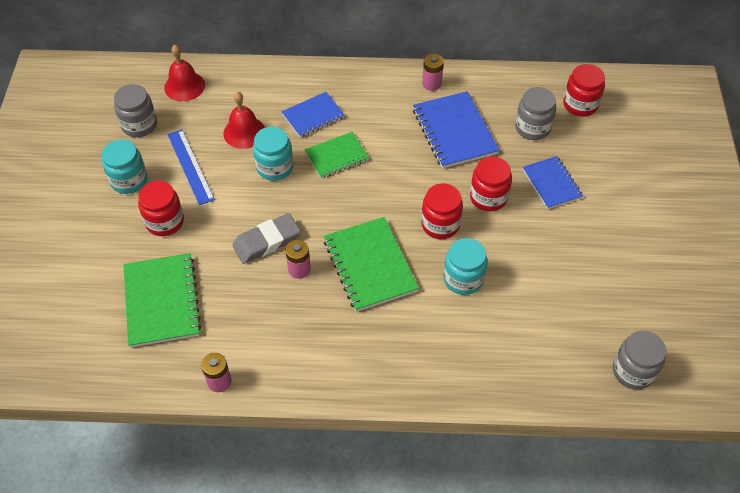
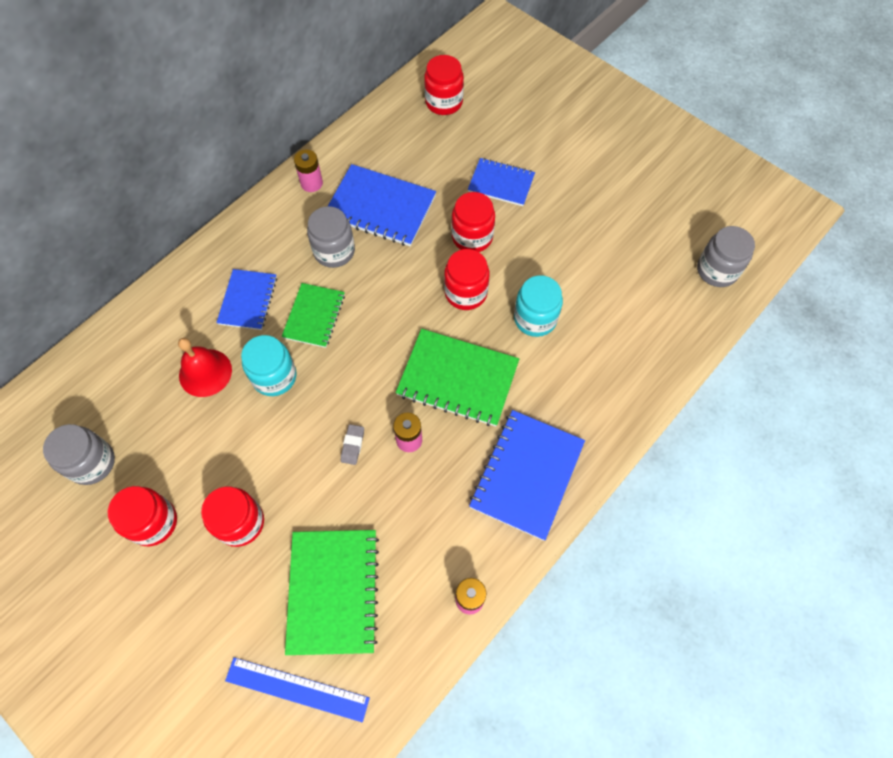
camera: 50 degrees left, 10 degrees up
turquoise jar [102,139,147,194] -> red jar [108,486,177,546]
green notebook [124,253,201,348] -> green notebook turned 60 degrees clockwise [285,530,379,655]
red bell [164,45,205,101] -> none
blue ruler [167,129,215,205] -> blue ruler moved to [225,657,370,722]
grey eraser [232,213,301,264] -> grey eraser [341,424,364,465], size x0.49
grey jar [515,87,556,140] -> grey jar moved to [307,206,355,268]
none -> blue notebook [469,410,585,541]

